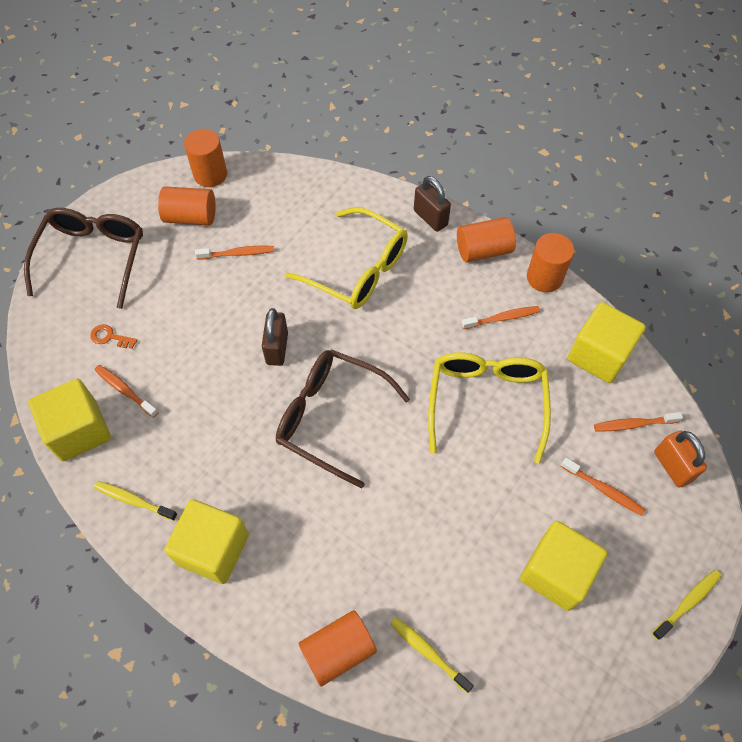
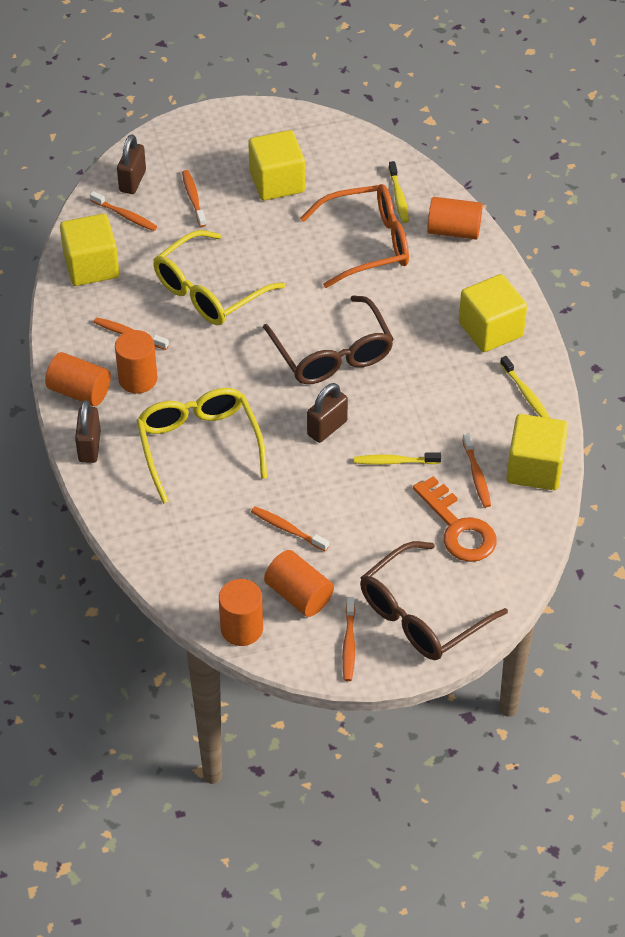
camera: 140 degrees left, 10 degrees down
orange key [90,324,137,349] -> orange key [413,476,497,562], size x2.14
orange cylinder [527,233,574,292] -> orange cylinder moved to [115,330,158,394]
yellow toothbrush [652,570,721,640] -> yellow toothbrush moved to [354,452,441,465]
orange padlock [654,430,707,488] -> brown padlock [117,134,146,194]
none -> orange glasses [300,184,409,288]
none -> orange toothbrush [342,597,355,681]

